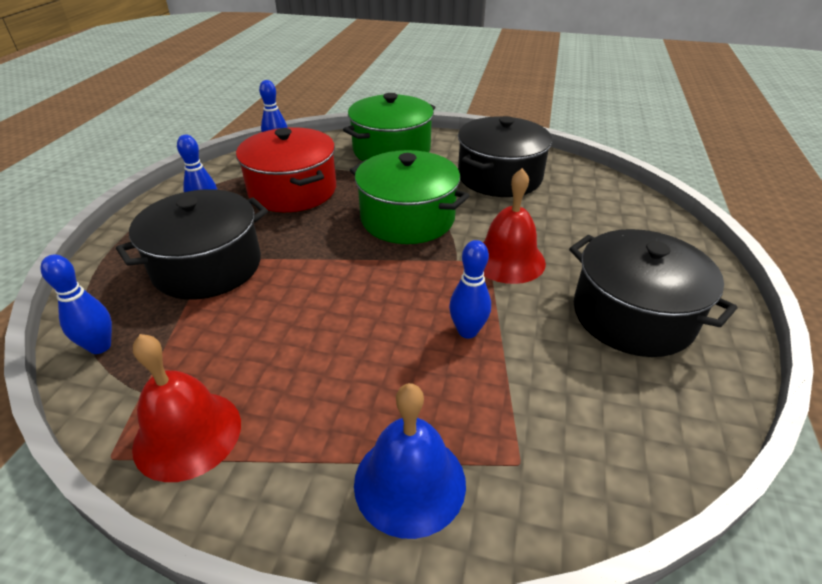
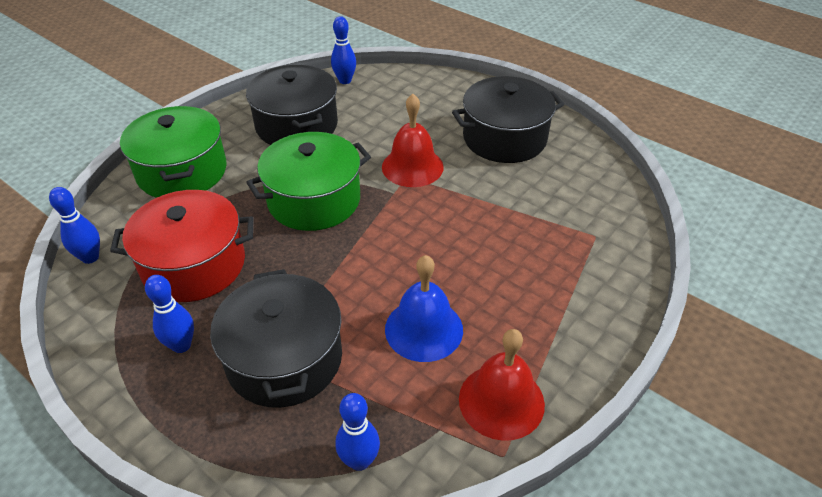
camera: 65 degrees left, 5 degrees up
blue bell [354,383,466,539] -> blue bell moved to [385,255,463,362]
blue bowling pin [449,240,491,339] -> blue bowling pin moved to [331,16,356,84]

